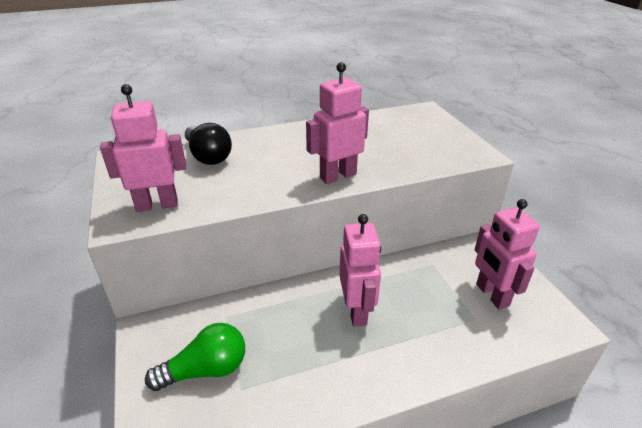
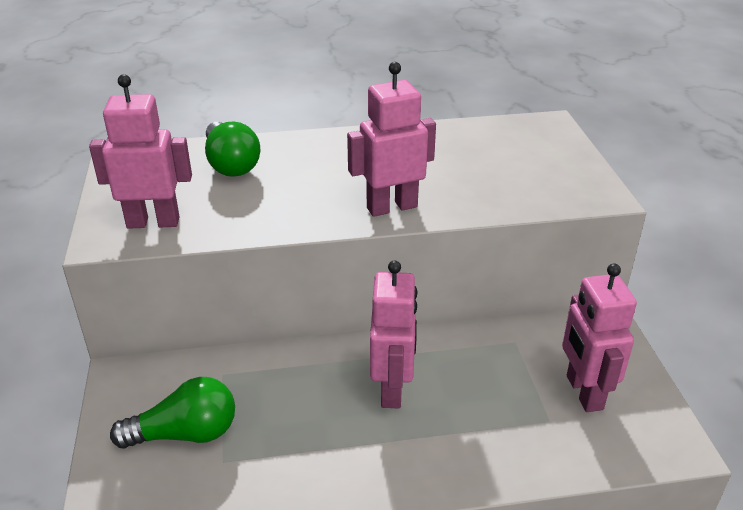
camera: 10 degrees right, 0 degrees up
black light bulb [185,123,232,165] -> green light bulb [205,122,260,177]

